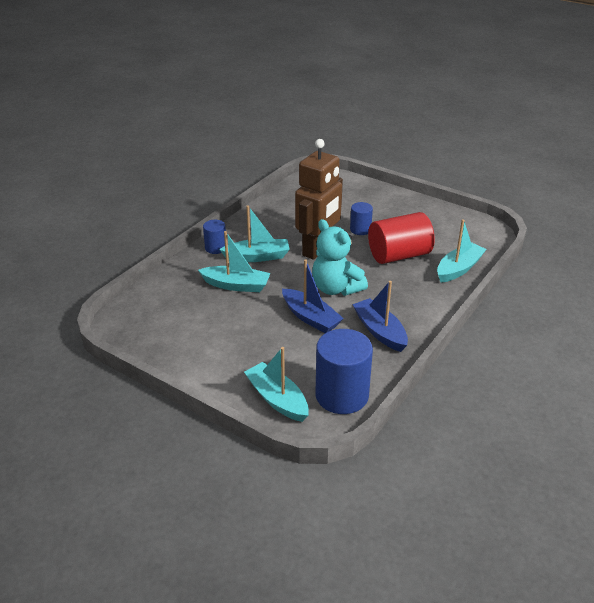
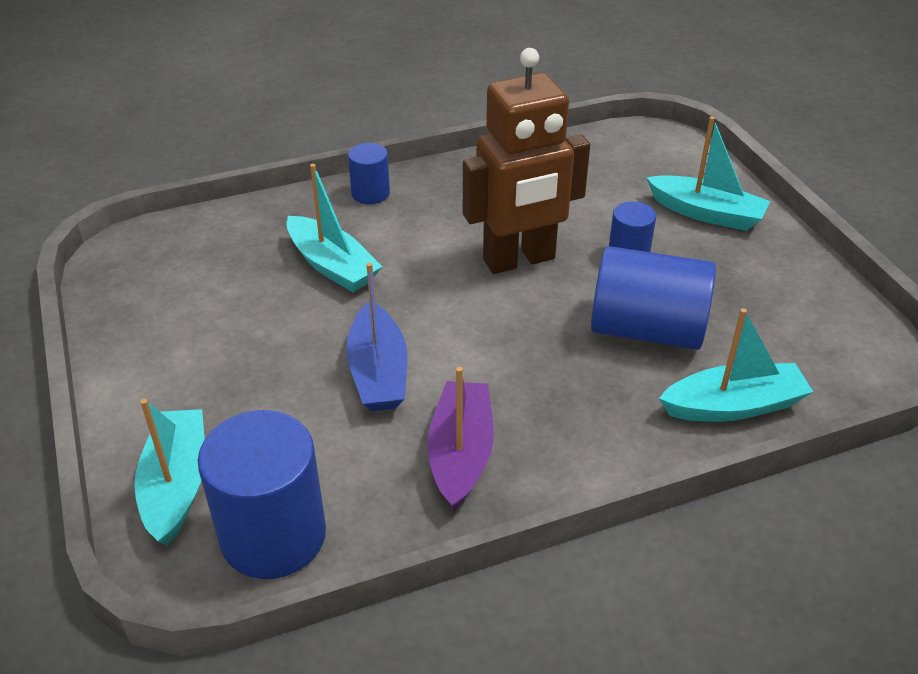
camera: 35 degrees right, 5 degrees up
turquoise boat [219,205,290,262] -> turquoise boat moved to [646,117,771,231]
turquoise teddy bear [312,219,368,296] -> none
blue boat [352,281,408,352] -> purple boat [427,367,494,511]
red cylinder [368,212,435,264] -> blue cylinder [591,246,716,350]

